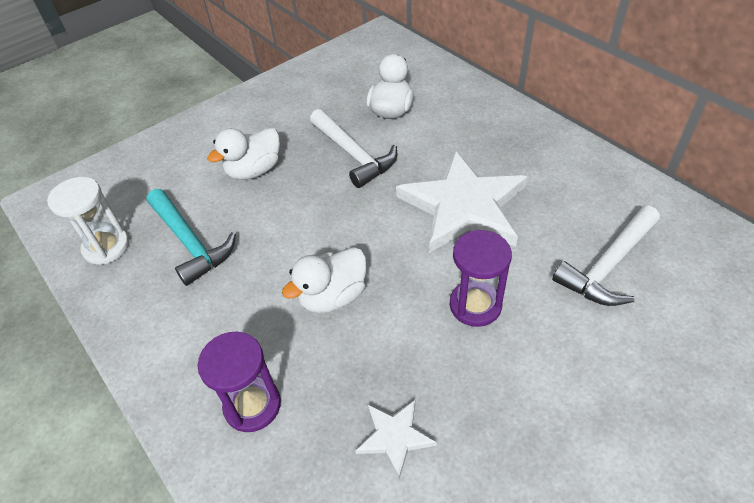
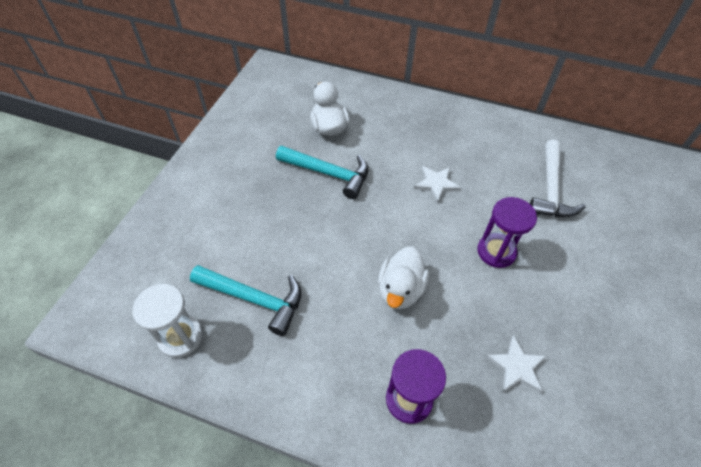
camera: 35 degrees left, 5 degrees up
white duck [207,128,280,180] -> none
white hammer [310,109,397,188] -> turquoise hammer [276,146,368,199]
white star [396,150,527,253] -> white star [414,166,461,203], size x0.45

